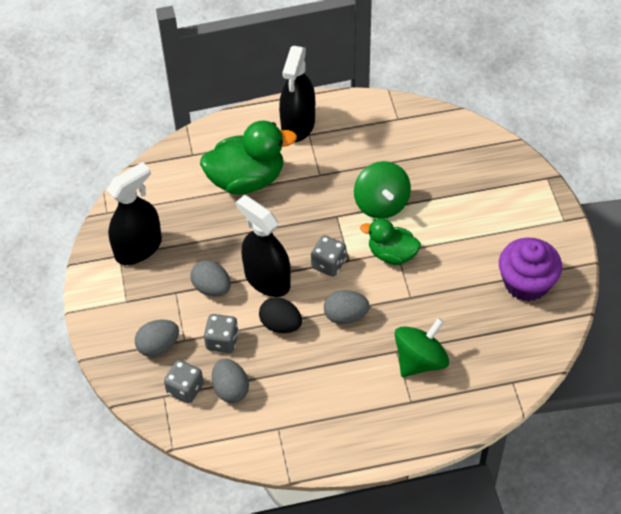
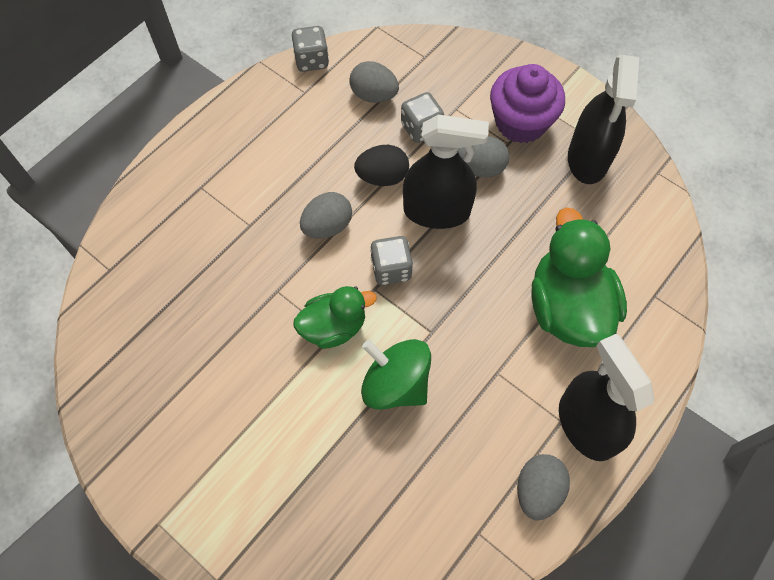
camera: 140 degrees right, 10 degrees up
grey egg [135,319,179,357] -> grey egg moved to [517,454,570,520]
grey dice [164,360,204,404] -> grey dice moved to [292,26,329,72]
green duck [200,120,297,195] -> green duck turned 135 degrees clockwise [531,208,627,347]
green spinning top [394,318,449,377] -> none
purple cupcake [499,238,562,301] -> purple cupcake moved to [490,64,565,143]

